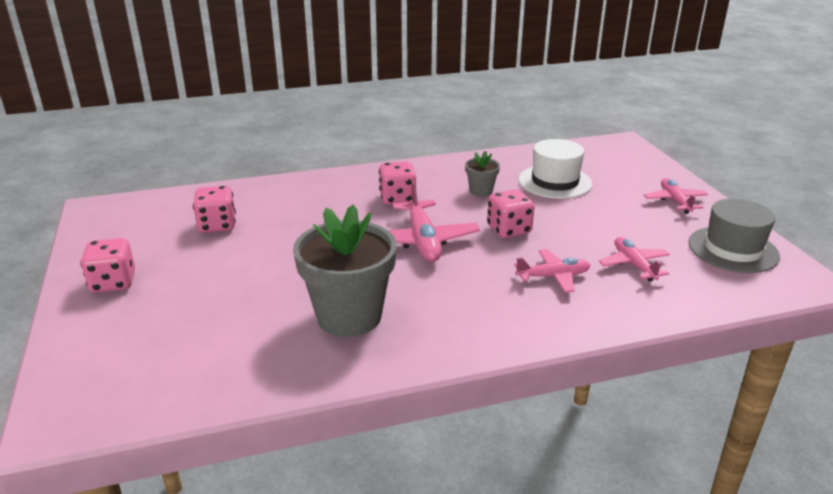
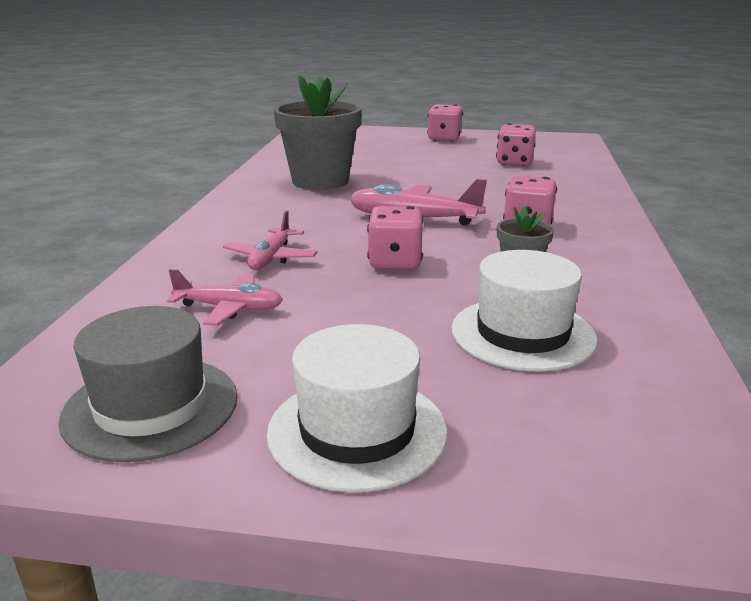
camera: 115 degrees right, 5 degrees down
pink plane [644,178,708,214] -> white hat [267,324,448,493]

